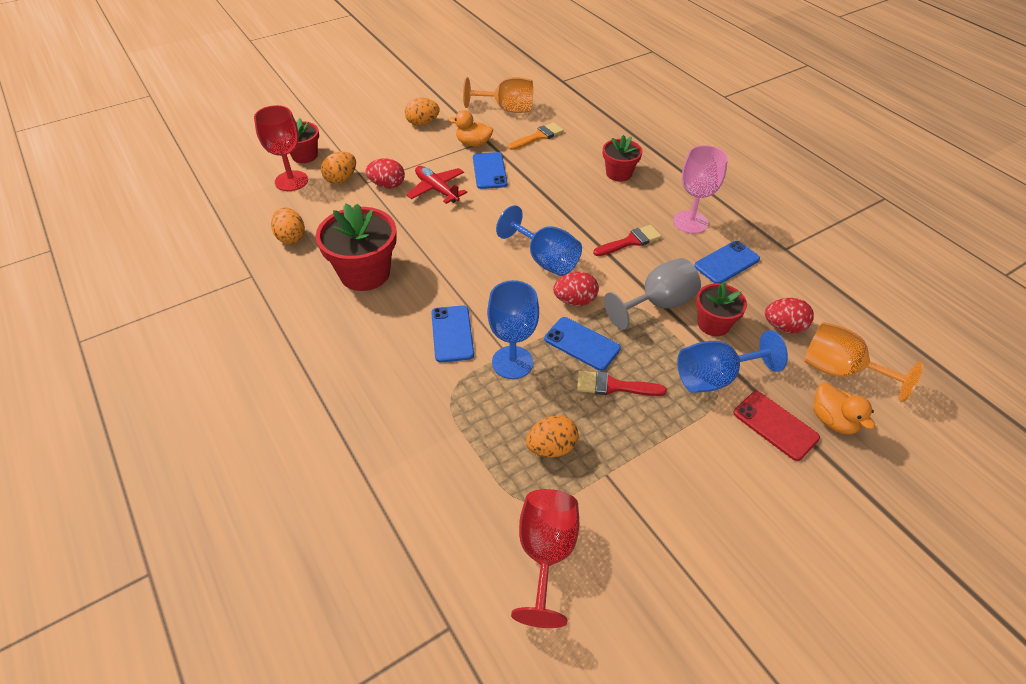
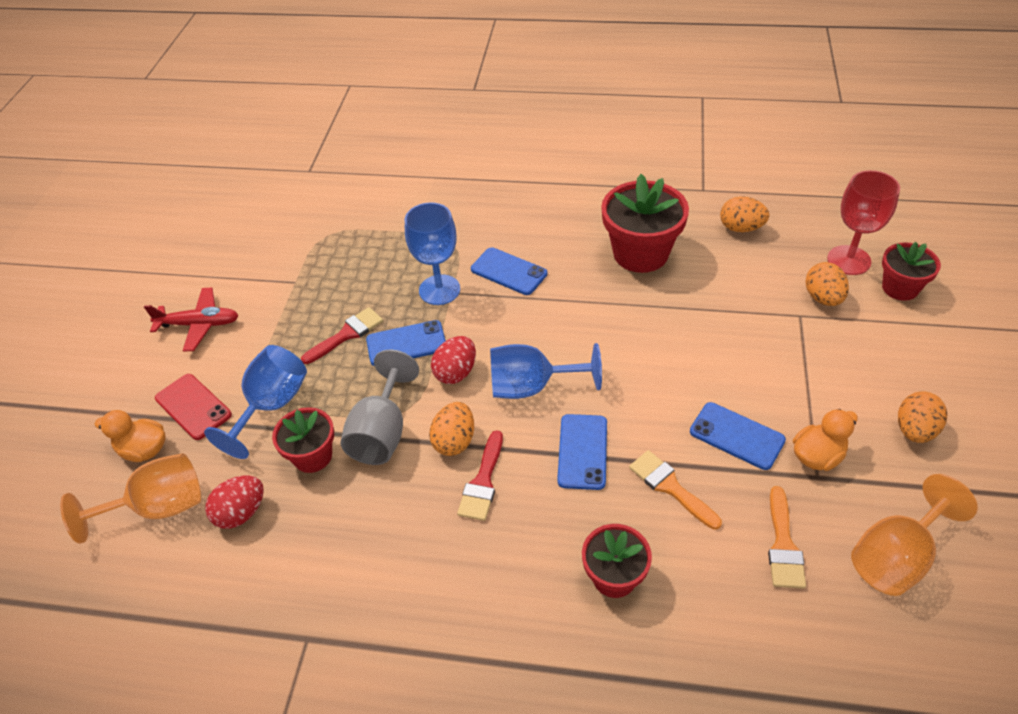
camera: 135 degrees right, 0 degrees up
red egg [366,158,405,189] -> none
red plane [406,166,467,204] -> red plane moved to [144,288,239,352]
red goblet [511,489,579,628] -> none
orange egg [526,415,578,458] -> orange egg moved to [429,402,474,456]
pink goblet [673,145,728,234] -> none
blue phone [694,241,760,284] -> blue phone moved to [557,414,607,490]
red phone [733,391,820,461] -> red phone turned 45 degrees clockwise [155,374,232,440]
none -> orange brush [629,450,722,529]

